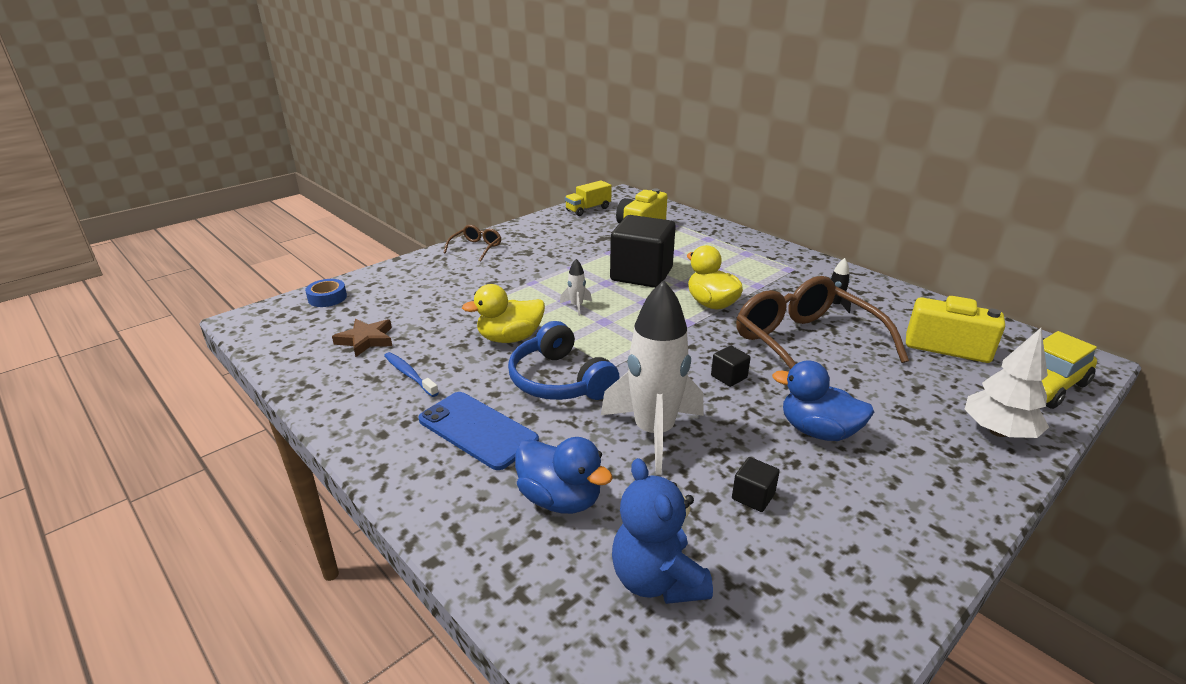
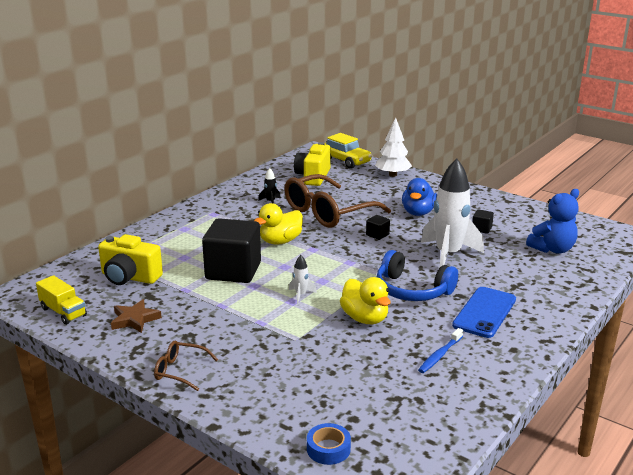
camera: 100 degrees left, 5 degrees down
brown star [332,319,392,357] -> brown star moved to [111,299,162,333]
blue headphones [508,321,619,400] -> blue headphones turned 75 degrees clockwise [377,250,458,301]
blue duck [515,437,613,514] -> none

